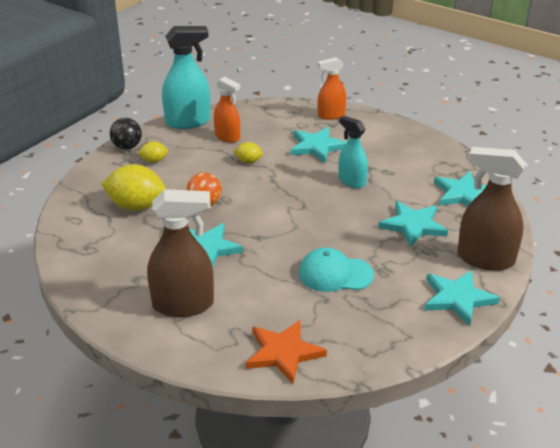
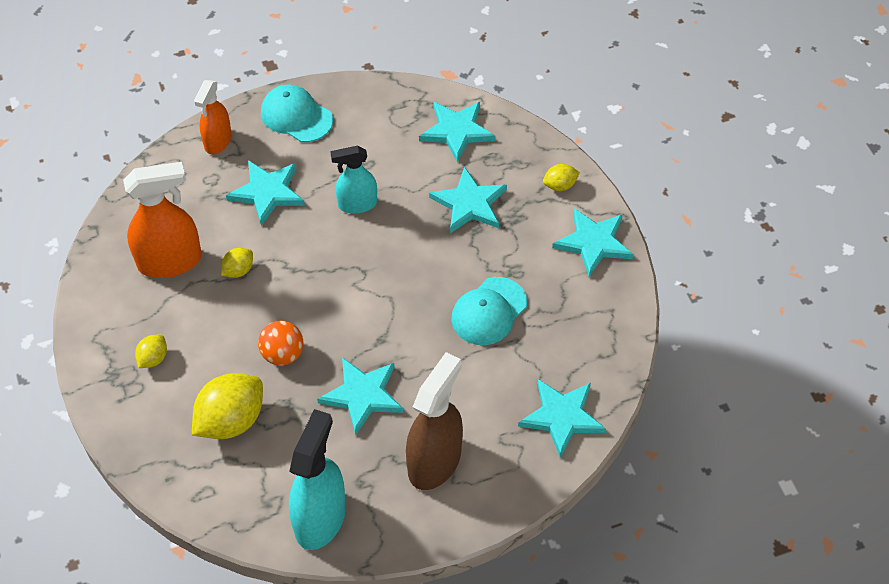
camera: 55 degrees left, 20 degrees up
black ball [110,118,142,149] -> none
turquoise spray bottle [162,26,210,129] -> turquoise spray bottle moved to [289,409,346,550]
orange spray bottle [214,77,240,143] -> orange spray bottle [123,162,202,278], size x1.60
orange star [246,320,327,384] -> turquoise star [518,379,606,458]
brown spray bottle [457,147,525,271] -> yellow lemon [543,164,580,191]
none -> turquoise cap [261,85,333,142]

